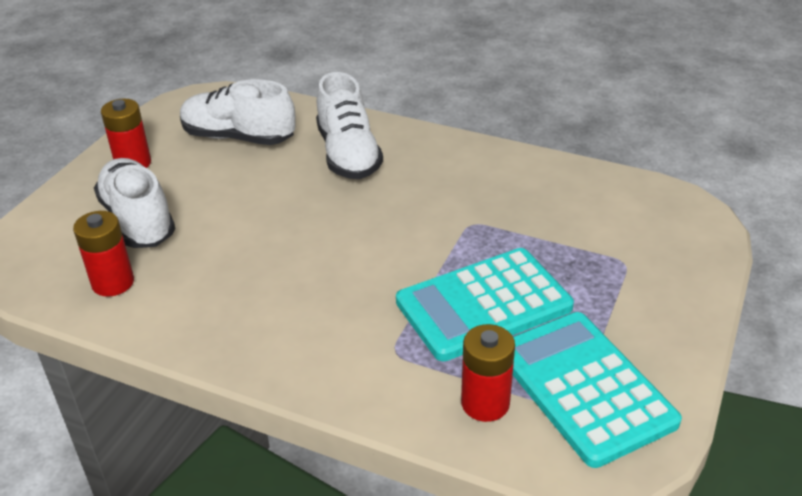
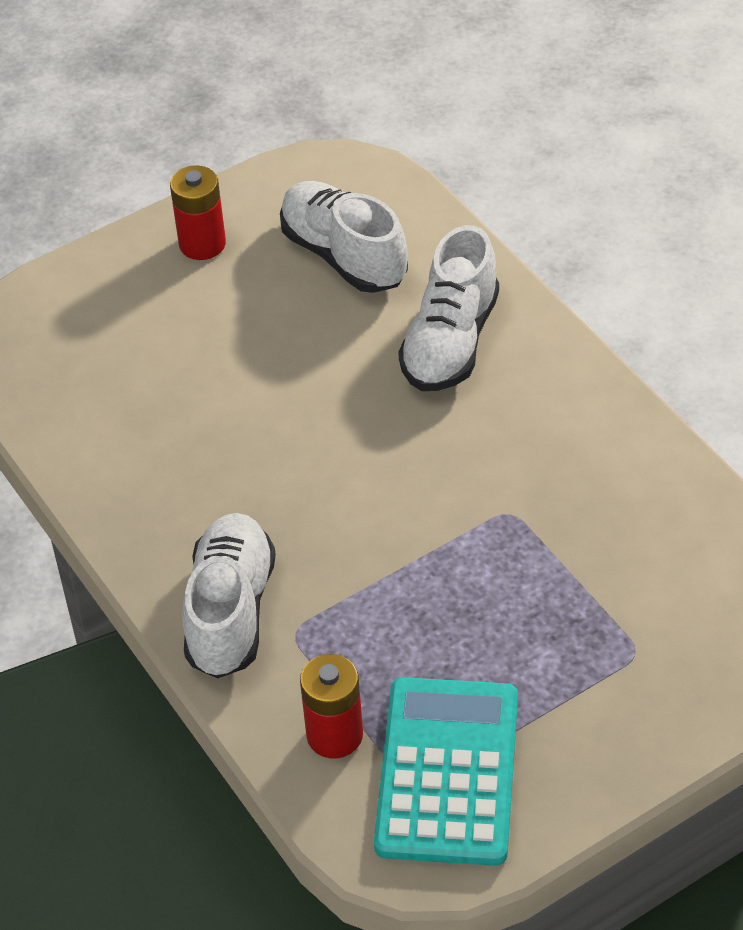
camera: 35 degrees right, 10 degrees up
red battery [73,211,134,297] -> none
white shoe [94,158,175,248] -> white shoe moved to [182,513,276,678]
turquoise calculator [396,248,574,361] -> none

